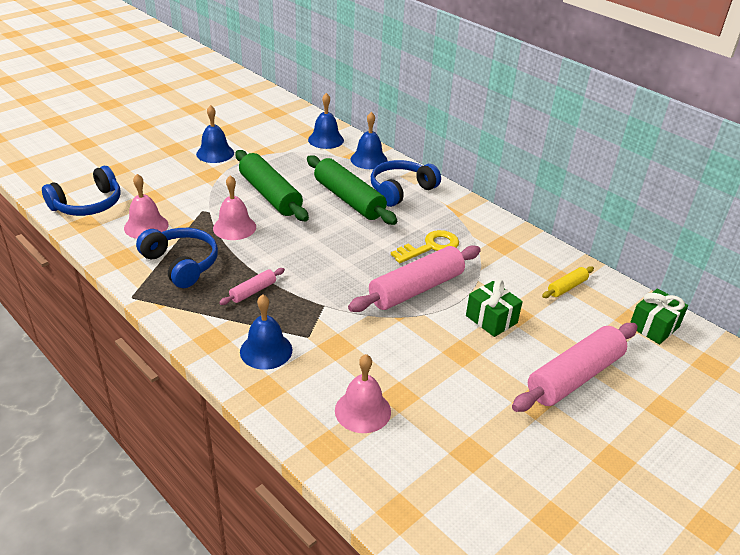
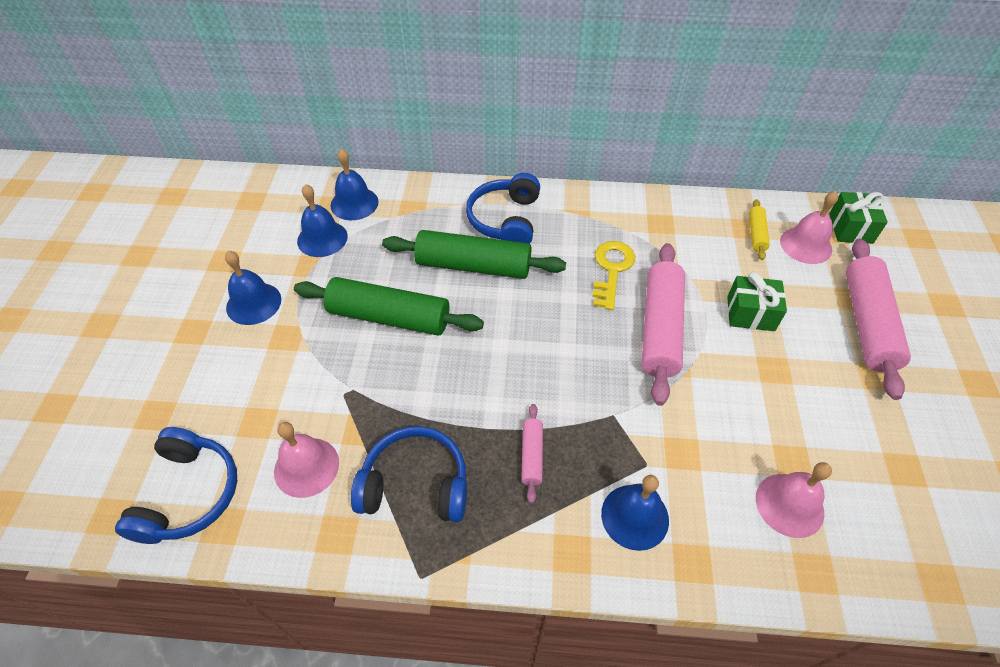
camera: 40 degrees left, 15 degrees up
pink bell [213,175,256,240] -> pink bell moved to [780,191,838,264]
blue bell [351,112,388,169] -> blue bell moved to [297,184,348,257]

